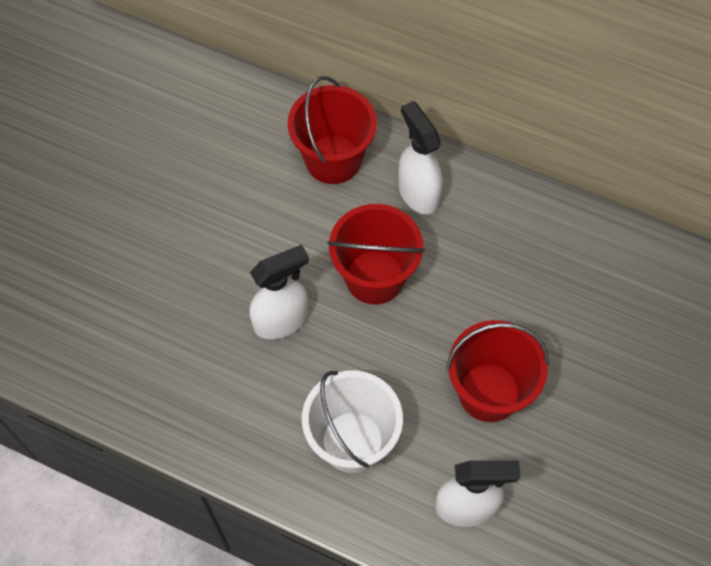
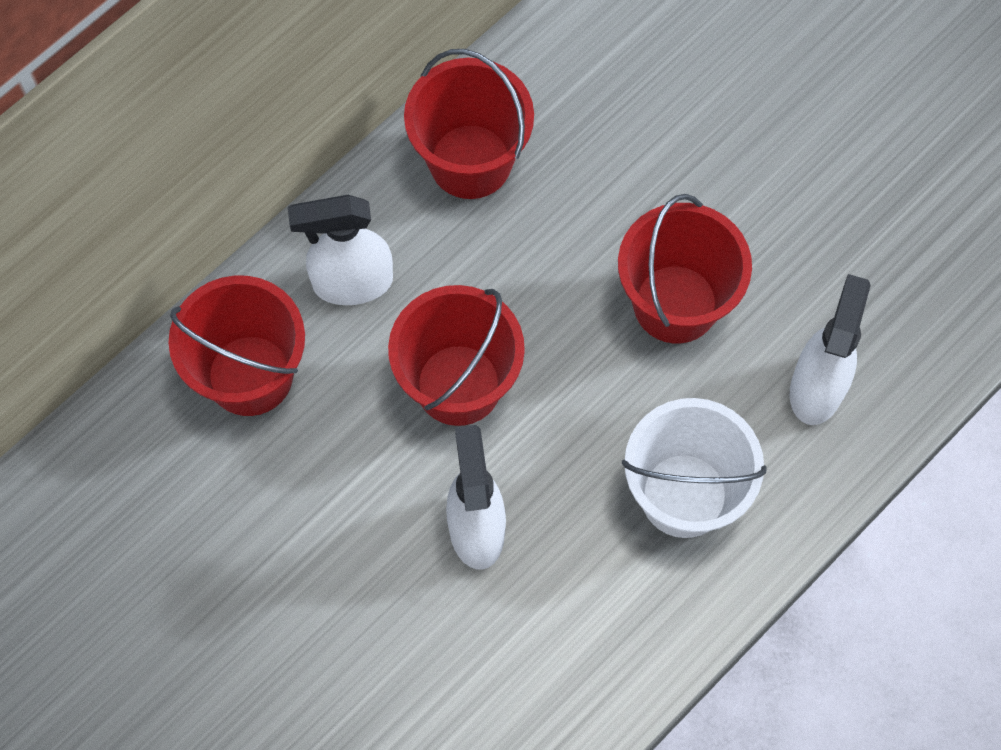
camera: 70 degrees left, 5 degrees up
none -> red bucket [404,49,534,199]

